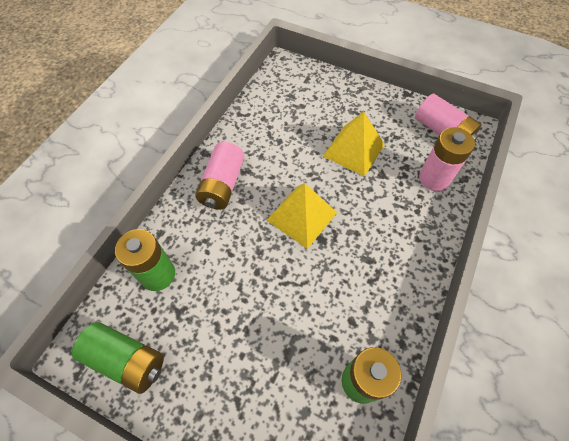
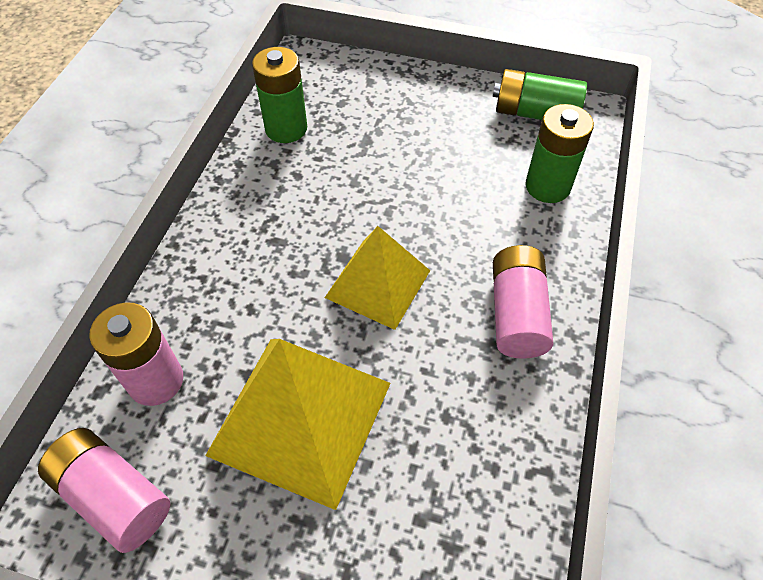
camera: 170 degrees right, 5 degrees down
yellow pyramid [323,111,385,177] -> yellow pyramid [205,339,391,510], size x1.56

